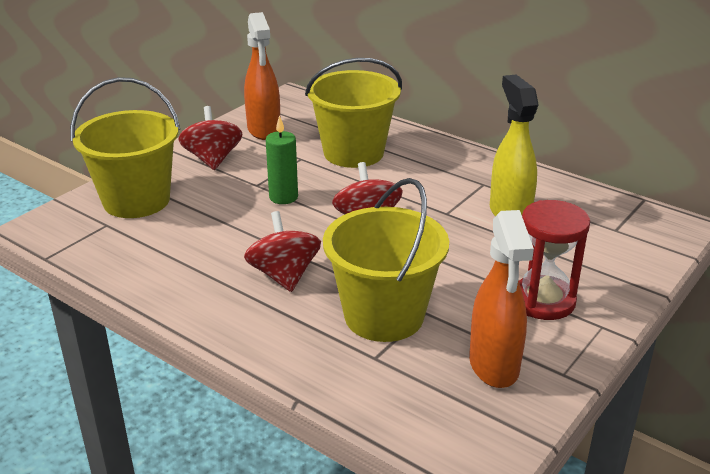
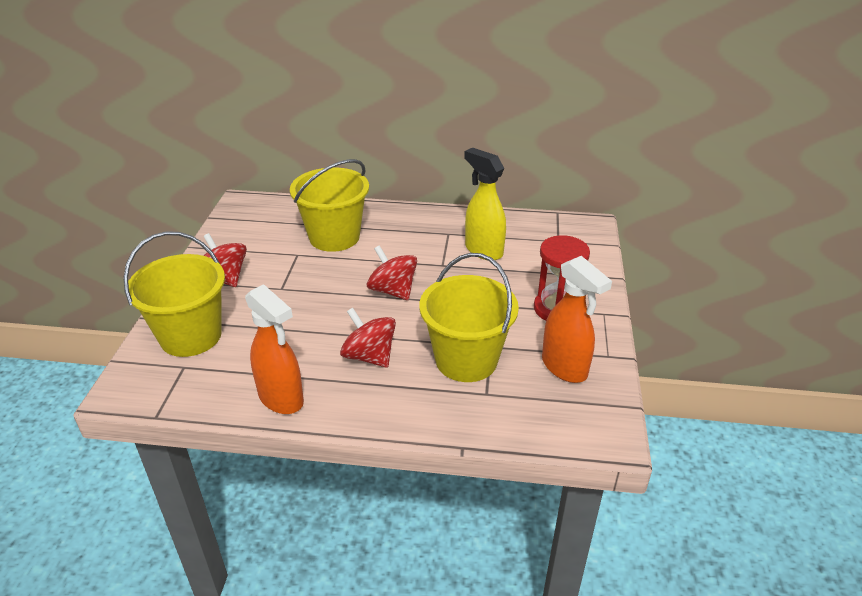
camera: 30 degrees left, 5 degrees up
orange spray bottle [244,12,280,140] -> orange spray bottle moved to [245,284,304,414]
green candle [266,115,298,204] -> none

